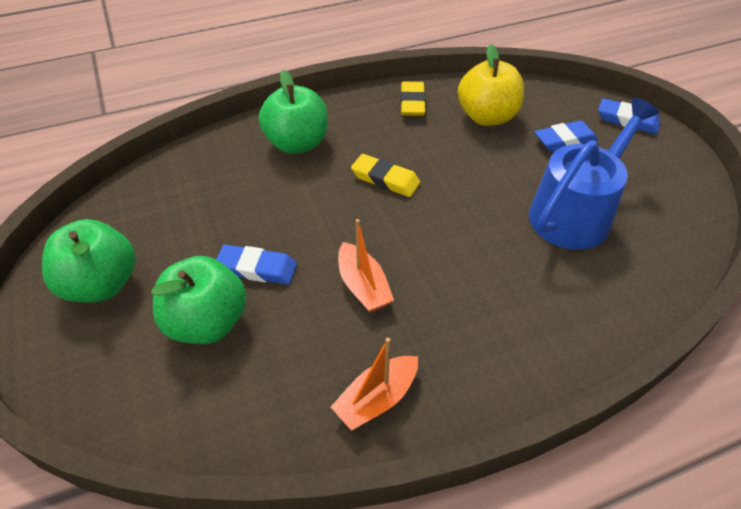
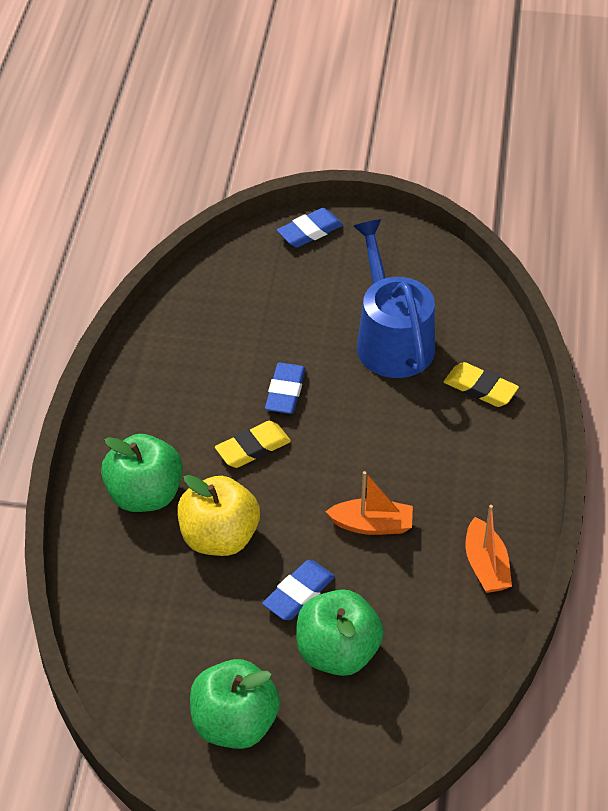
camera: 60 degrees left, 0 degrees up
yellow eraser [401,81,426,116] -> yellow eraser moved to [444,362,519,407]
yellow apple [458,45,524,126] -> yellow apple moved to [177,475,260,556]
blue eraser [535,121,598,151] -> blue eraser moved to [265,362,305,414]

